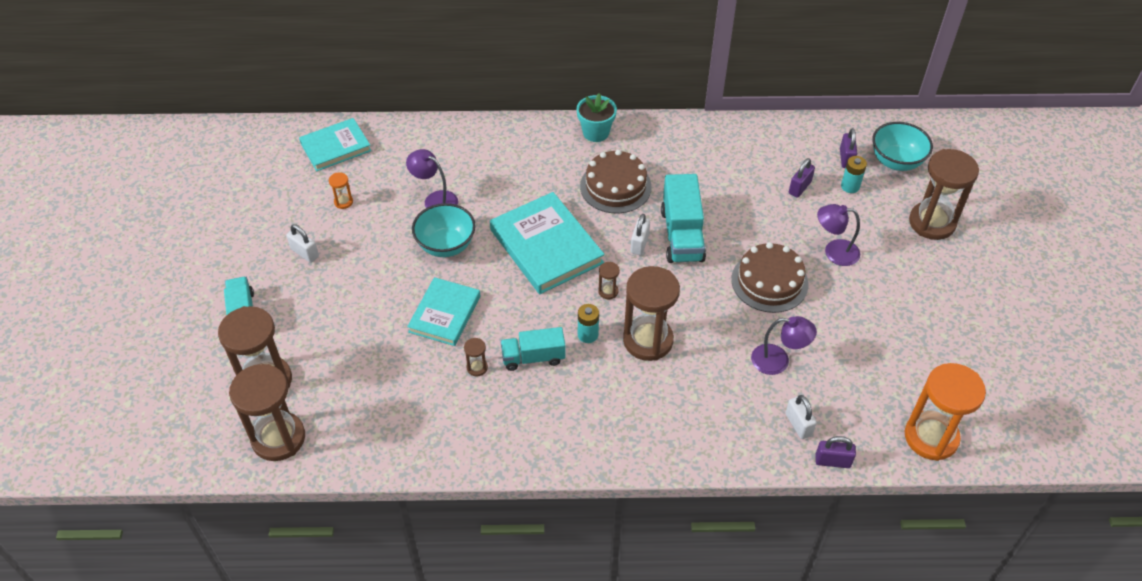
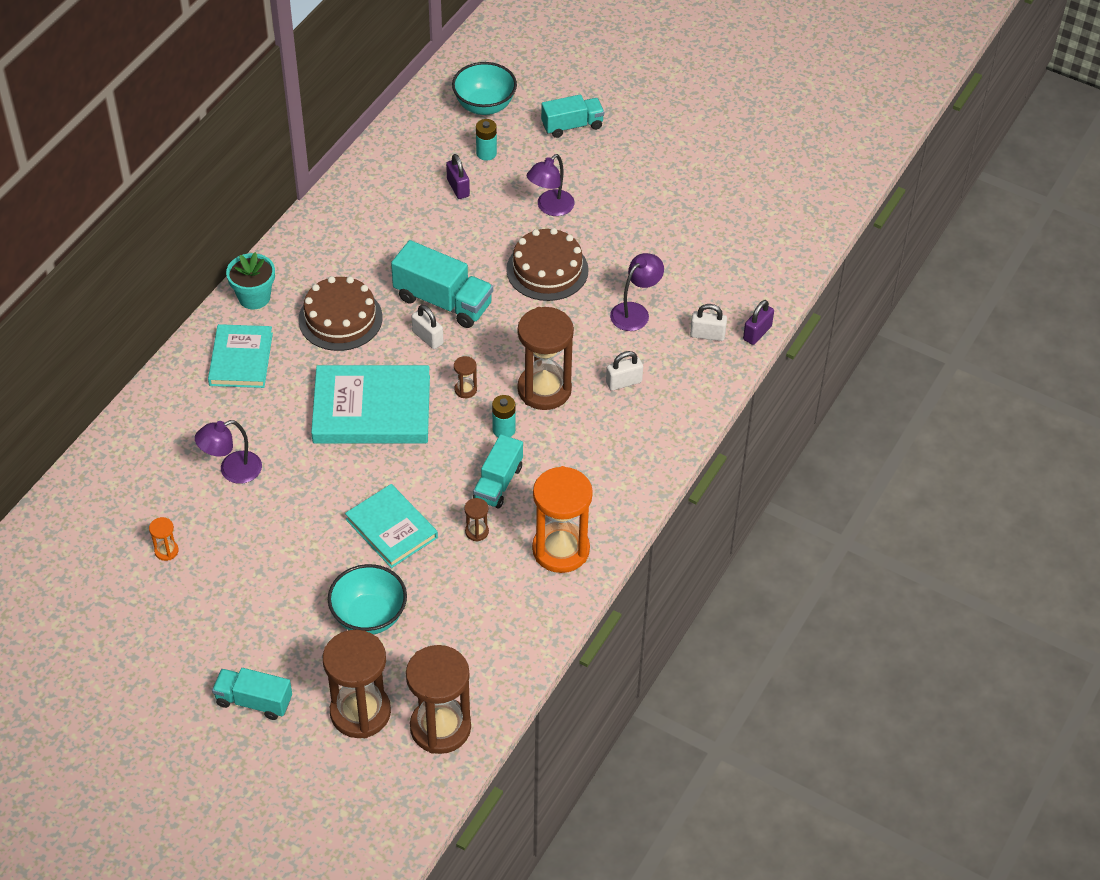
camera: 60 degrees left, 0 degrees up
white padlock [286,224,319,263] -> white padlock moved to [606,351,643,391]
turquoise book [299,118,371,171] -> turquoise book moved to [208,324,273,388]
turquoise bowl [412,203,476,257] -> turquoise bowl moved to [328,564,407,635]
purple padlock [840,128,857,168] -> none
orange hourglass [905,363,986,461] -> orange hourglass moved to [532,466,593,573]
brown hourglass [909,149,979,240] -> turquoise truck [541,95,604,138]

